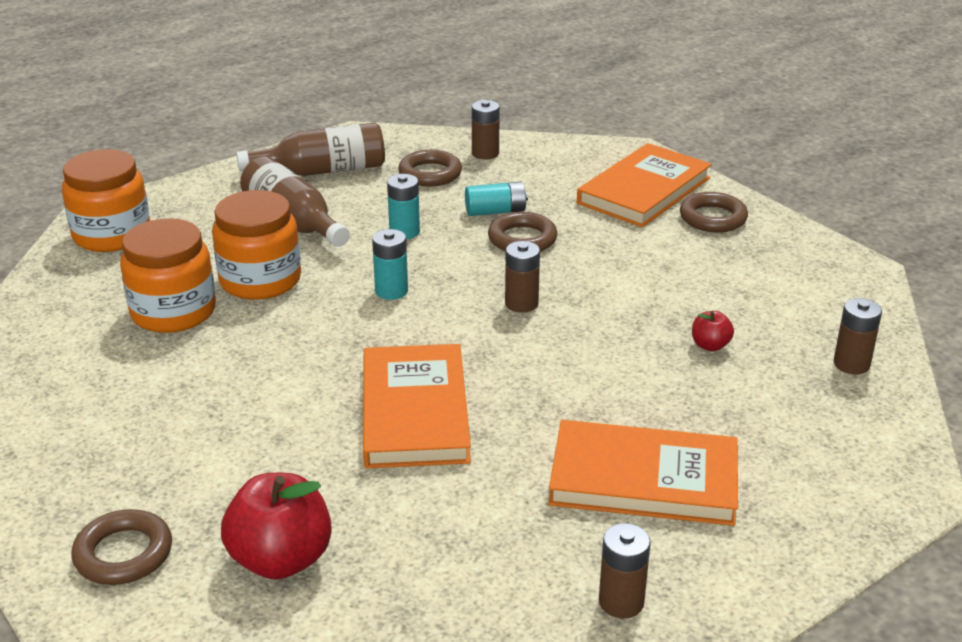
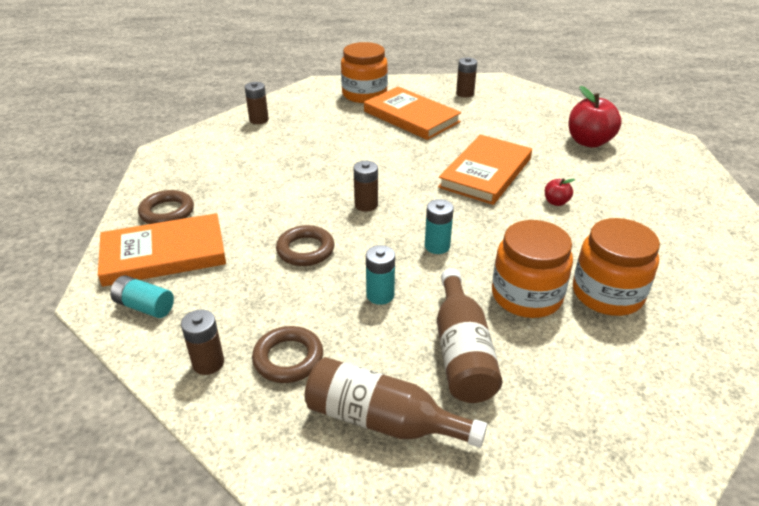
camera: 145 degrees left, 5 degrees up
orange jar [62,149,150,252] -> orange jar moved to [341,42,388,103]
brown ring [72,509,172,585] -> none
turquoise battery [465,182,528,216] -> turquoise battery moved to [110,275,174,318]
red apple [692,310,734,351] -> red apple moved to [545,178,575,206]

